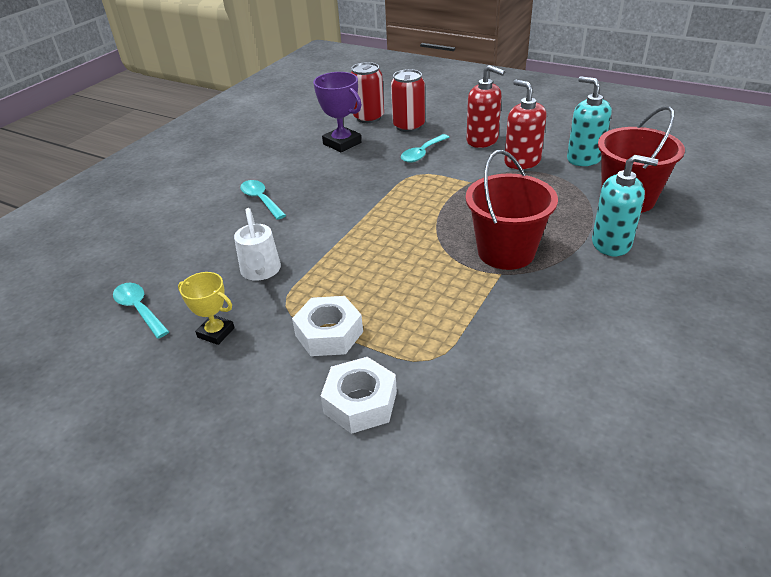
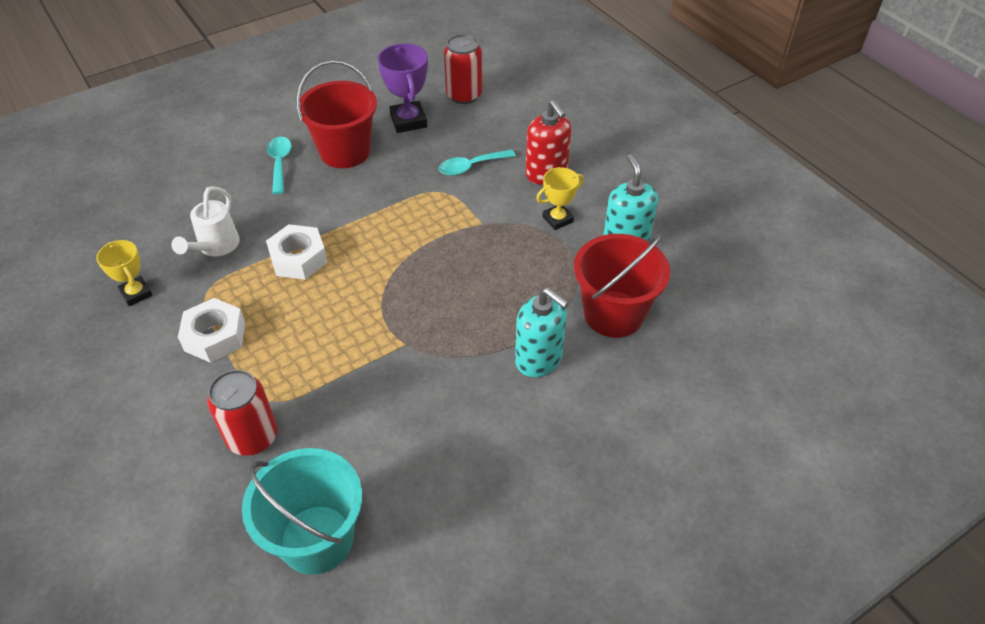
camera: 25 degrees right, 10 degrees up
turquoise spoon [113,283,169,339] -> none
white nut [321,357,397,434] -> white nut moved to [266,224,327,280]
red can [391,69,425,132] -> red can moved to [207,370,277,456]
red bucket [466,150,558,270] -> red bucket moved to [297,60,377,168]
red soap dispenser [504,80,547,170] -> yellow trophy [536,167,584,230]
none -> turquoise bucket [242,448,362,575]

